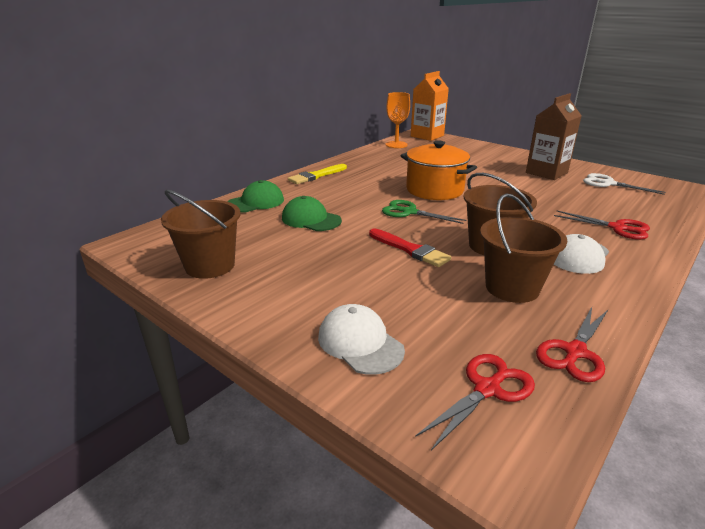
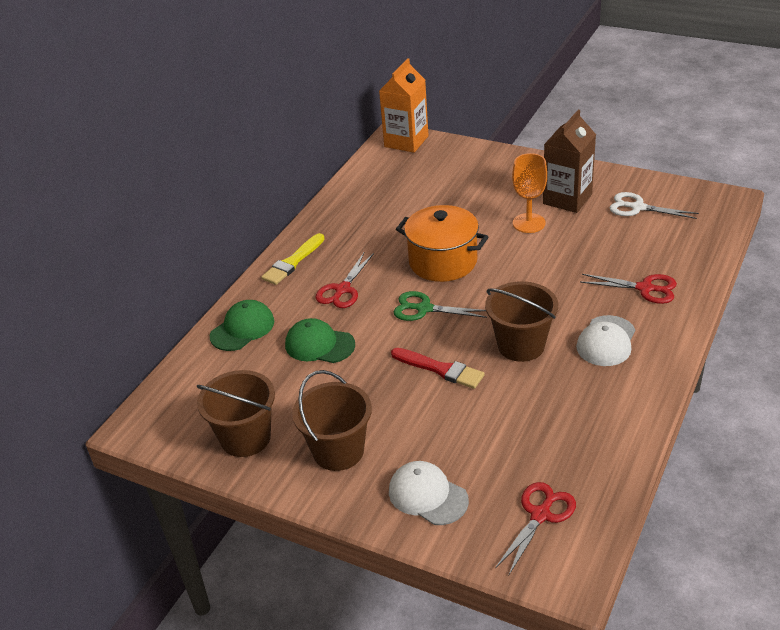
camera: 10 degrees left, 10 degrees up
orange goblet [386,92,410,148] -> orange goblet moved to [512,153,547,233]
brown bucket [480,193,567,303] -> brown bucket moved to [292,370,372,471]
red scissors [536,307,608,382] -> red scissors moved to [316,253,374,308]

